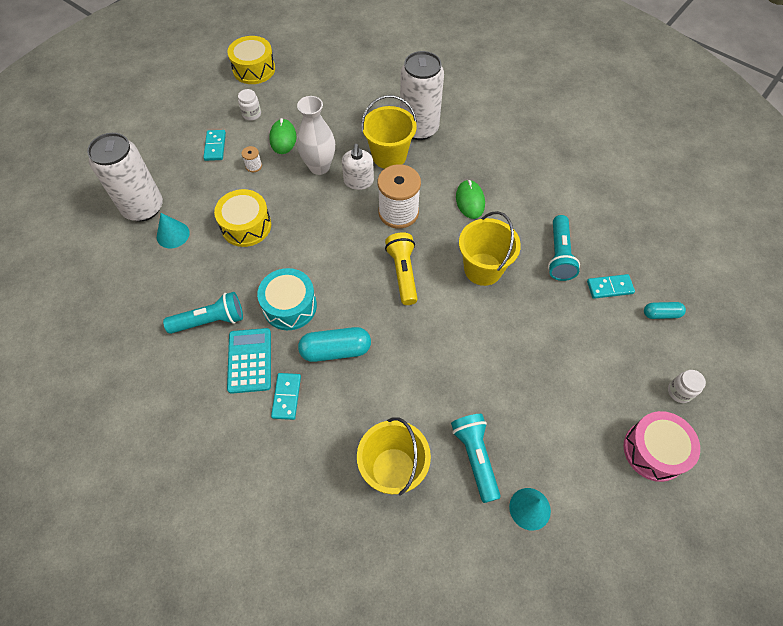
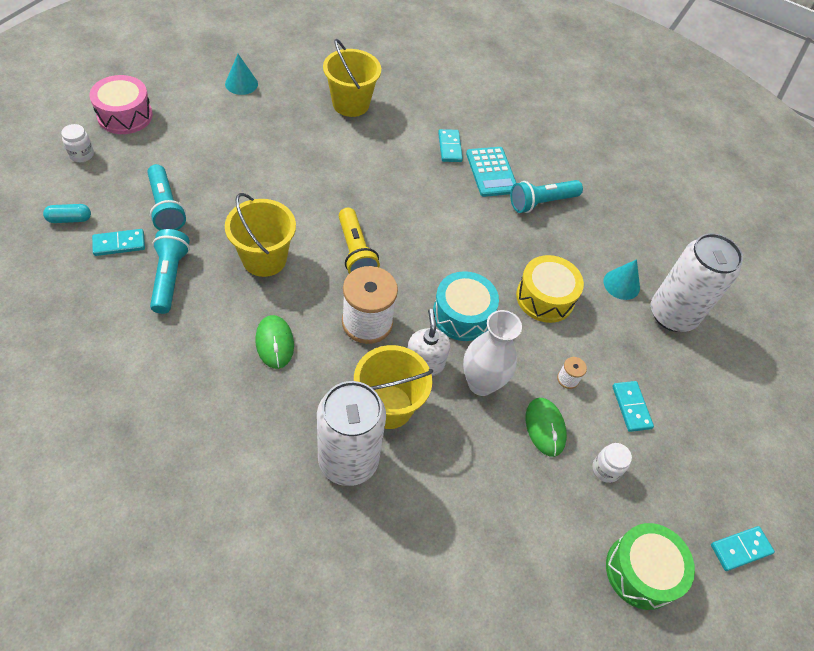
camera: 165 degrees right, 5 degrees down
yellow drum [228,36,275,84] -> green drum [606,523,695,610]
turquoise drum [257,268,317,330] -> turquoise drum moved to [433,271,499,341]
turquoise capsule [298,327,371,362] -> none
turquoise flashlight [451,414,501,503] -> turquoise flashlight moved to [147,164,186,230]
none -> turquoise domino [711,526,775,571]

